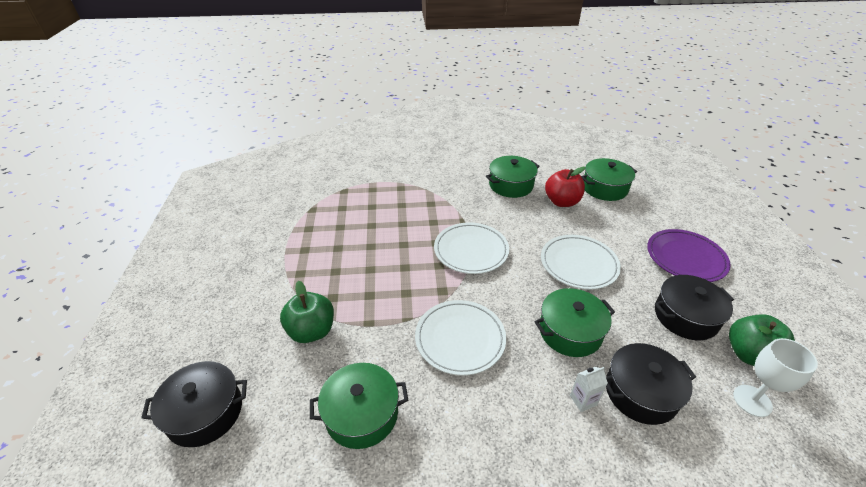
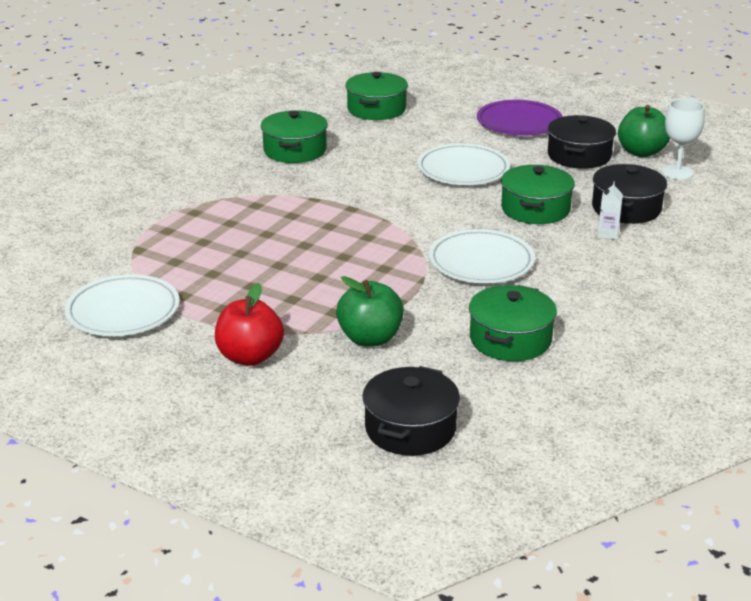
camera: 55 degrees left, 10 degrees down
white plate [434,222,509,274] -> white plate moved to [65,274,180,336]
red apple [545,167,585,207] -> red apple moved to [215,283,284,366]

